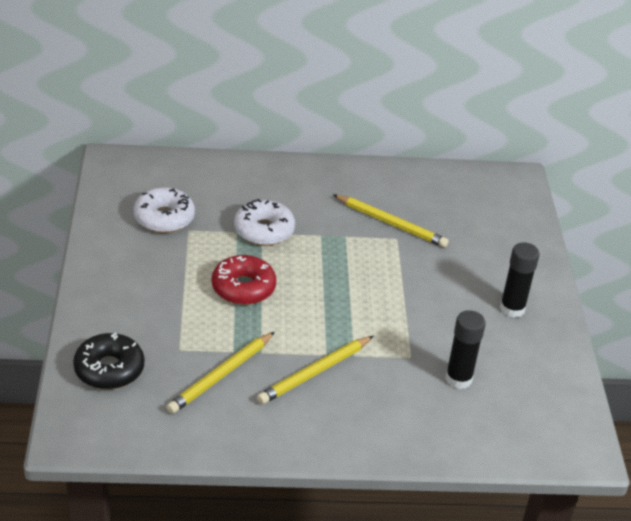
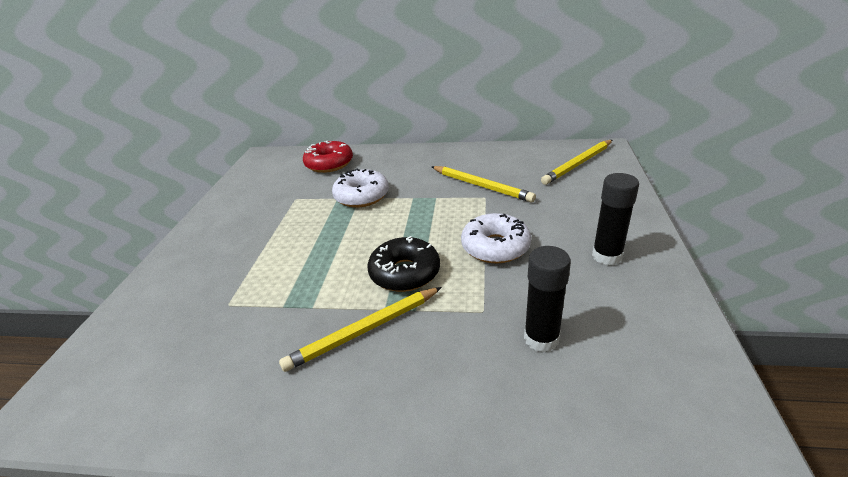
camera: 15 degrees right, 5 degrees down
black donut [73,333,144,389] -> black donut moved to [367,236,440,292]
white donut [133,187,195,233] -> white donut moved to [461,213,531,263]
yellow pencil [166,332,275,414] -> yellow pencil moved to [541,140,612,185]
red donut [212,255,276,305] -> red donut moved to [303,141,353,173]

